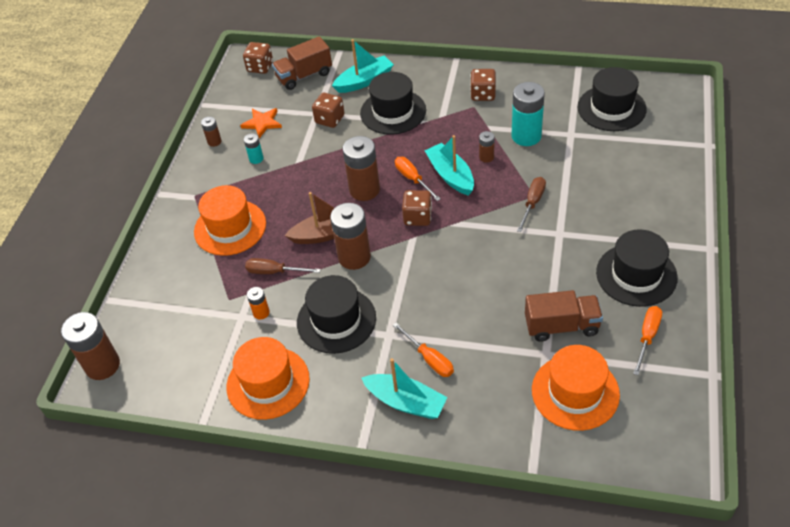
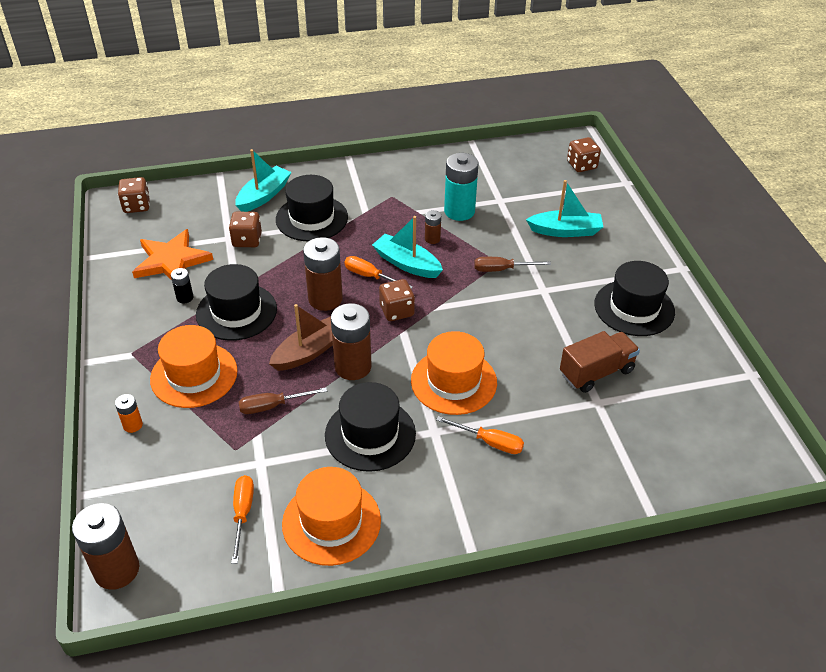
camera: 30 degrees left, 5 degrees down
brown battery [201,117,222,147] -> none
orange star [240,108,282,138] -> orange star [132,229,213,280], size x1.65
turquoise battery [244,133,264,164] -> black battery [171,268,193,303]
orange battery [247,287,270,320] -> orange battery moved to [115,394,143,433]
brown truck [272,36,332,90] -> none
turquoise boat [362,358,448,419] -> turquoise boat moved to [526,180,603,237]
brown dice [470,69,496,101] -> brown dice moved to [567,137,601,172]
brown screwdriver [517,177,546,232] -> brown screwdriver turned 90 degrees counterclockwise [474,257,551,272]
orange hat [532,345,620,431] -> orange hat moved to [411,331,497,415]
black hat [577,67,647,131] -> black hat moved to [196,264,277,341]
orange screwdriver [633,306,662,375] -> orange screwdriver moved to [231,475,254,564]

